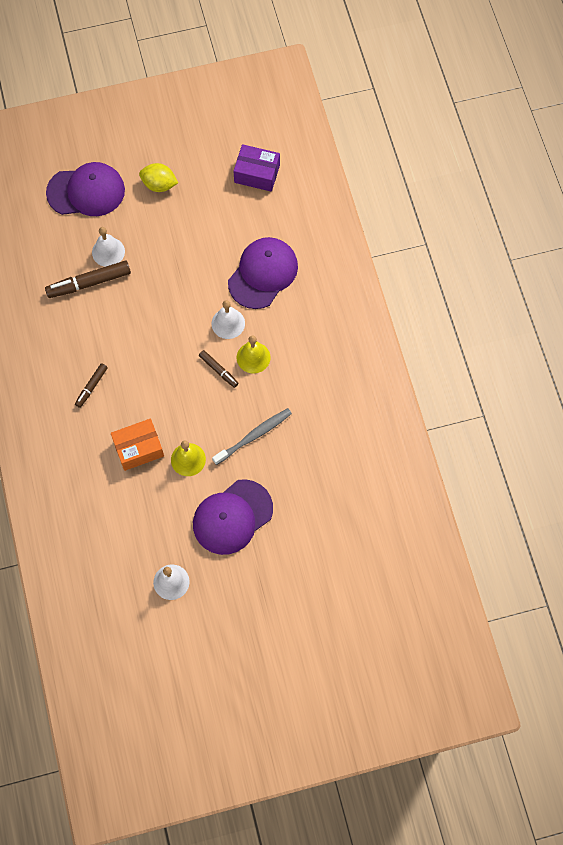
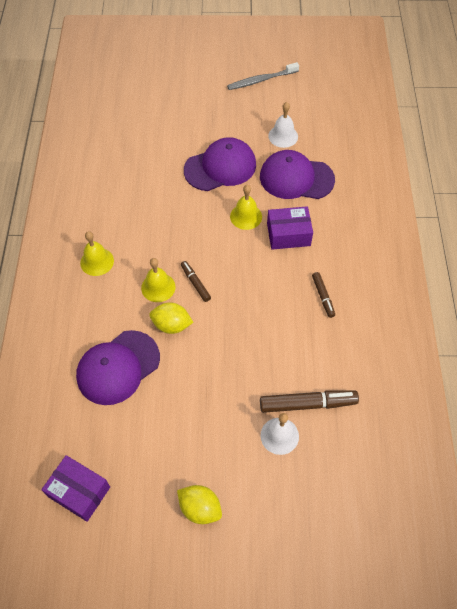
camera: 165 degrees left, 10 degrees down
purple cap [46,162,125,216] -> purple cap moved to [260,150,335,199]
brown marker [75,363,108,408] -> brown marker turned 120 degrees clockwise [312,272,335,318]
orange box [111,419,164,471] -> purple box [267,206,313,250]
white bell [212,300,245,339] -> yellow lemon [149,302,193,334]
grey toothbrush [212,408,292,465] -> grey toothbrush moved to [227,62,299,90]
none -> yellow bell [80,231,114,276]

